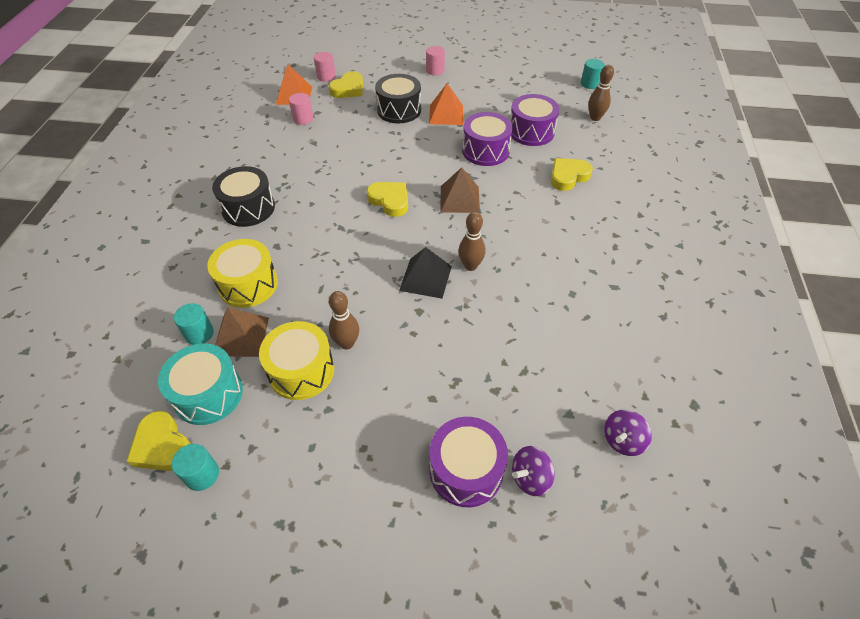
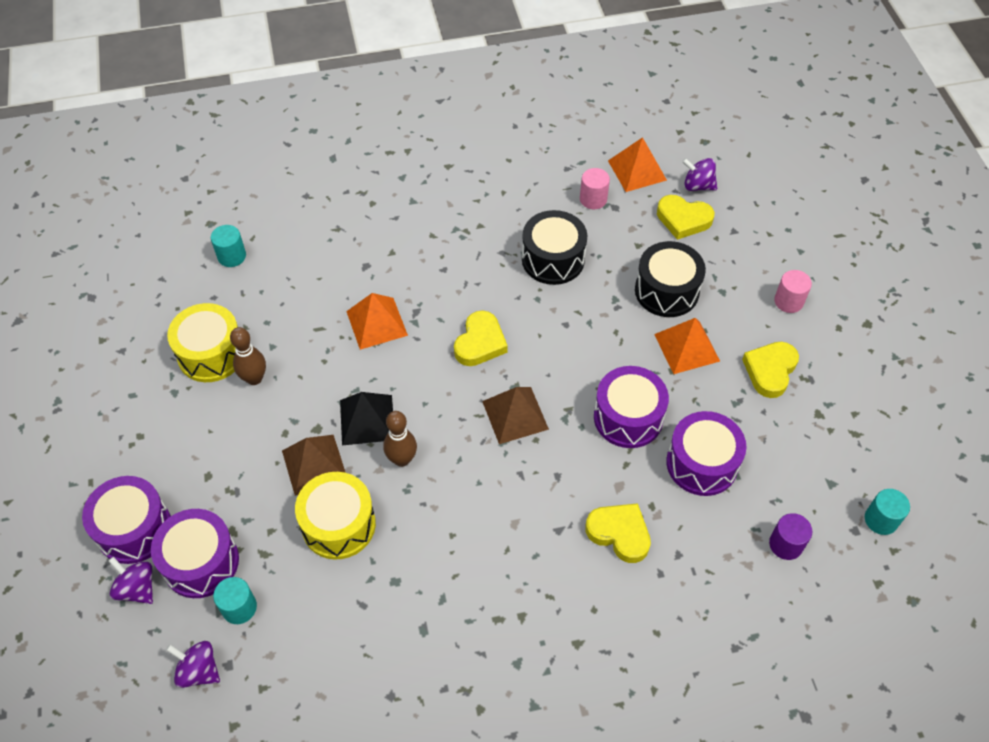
camera: 70 degrees right, 5 degrees up
yellow heart [127,411,191,471] -> yellow heart moved to [742,342,799,398]
turquoise drum [158,344,243,425] -> none
turquoise cylinder [172,444,219,491] -> turquoise cylinder moved to [213,577,257,624]
yellow drum [207,239,278,308] -> yellow drum moved to [295,472,376,560]
black drum [212,166,275,227] -> black drum moved to [522,210,587,285]
brown pyramid [215,307,269,357] -> brown pyramid moved to [282,435,346,496]
pink cylinder [314,52,336,82] -> purple spinning top [682,158,717,191]
brown bowling pin [588,65,614,121] -> purple cylinder [769,513,812,560]
none -> purple drum [151,509,239,598]
none -> orange pyramid [346,293,408,350]

